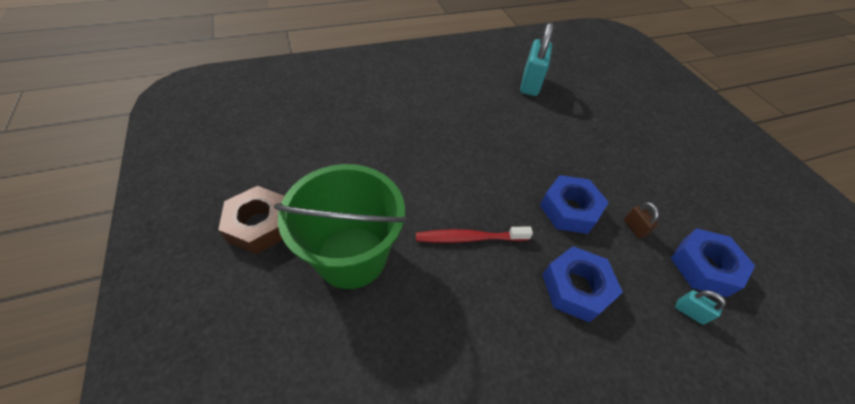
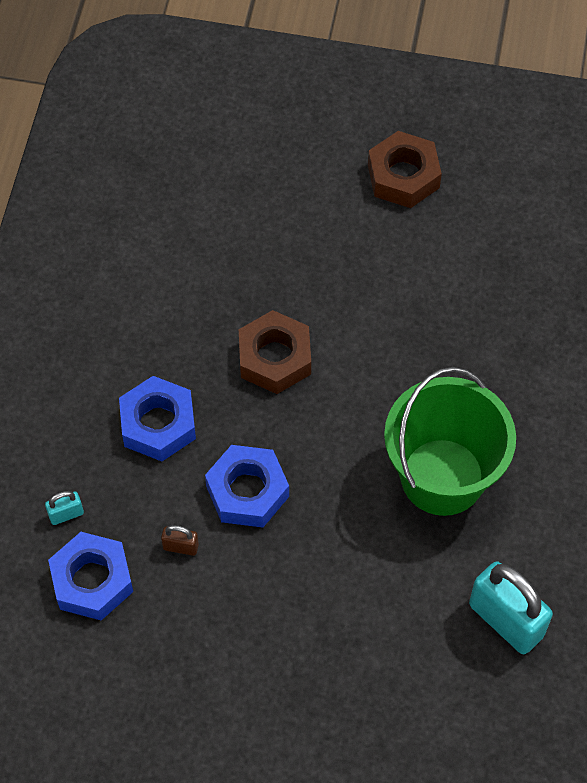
camera: 125 degrees right, 10 degrees up
green bucket [274,164,407,289] -> green bucket moved to [384,367,516,516]
red toothbrush [416,227,533,243] -> brown nut [239,310,311,394]

